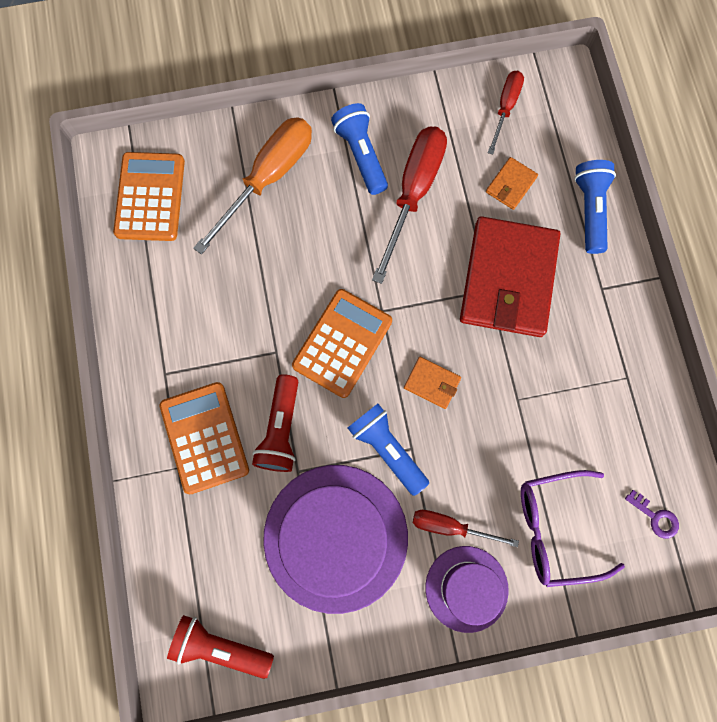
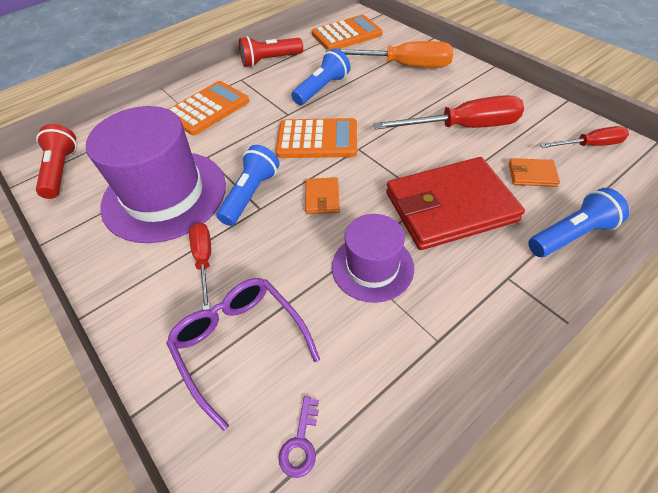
camera: 65 degrees right, 25 degrees down
red flashlight [252,374,298,472] -> red flashlight moved to [239,36,303,67]
blue flashlight [331,103,388,195] -> blue flashlight moved to [291,48,351,105]
purple hat [425,546,509,633] -> purple hat moved to [332,214,414,303]

